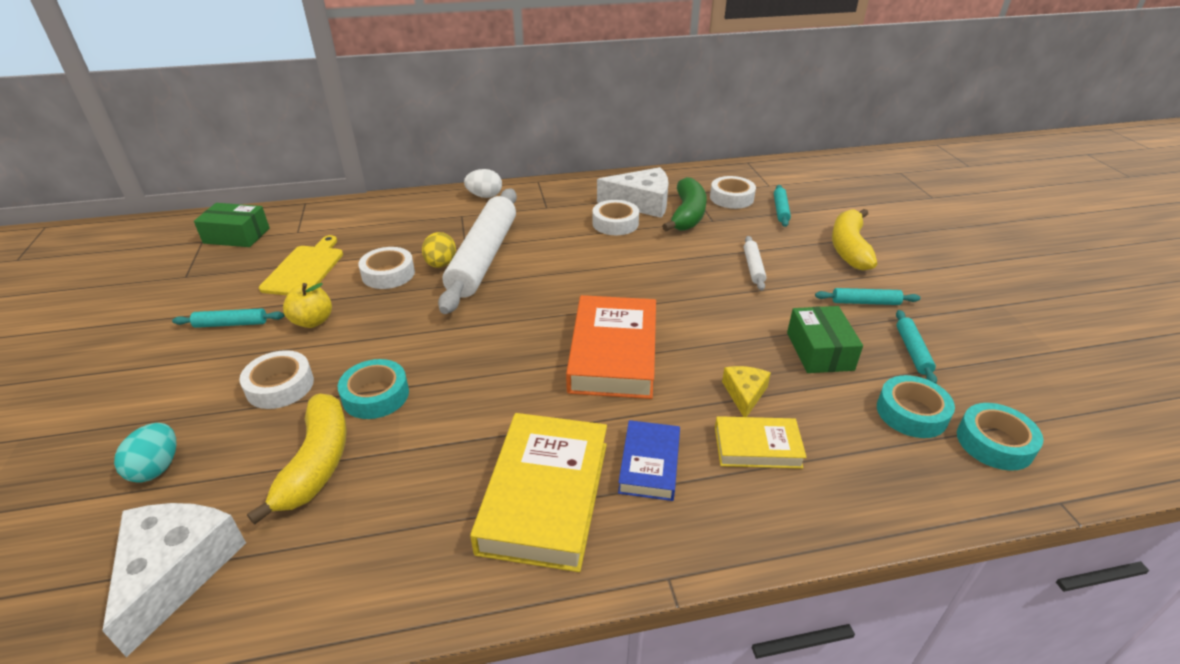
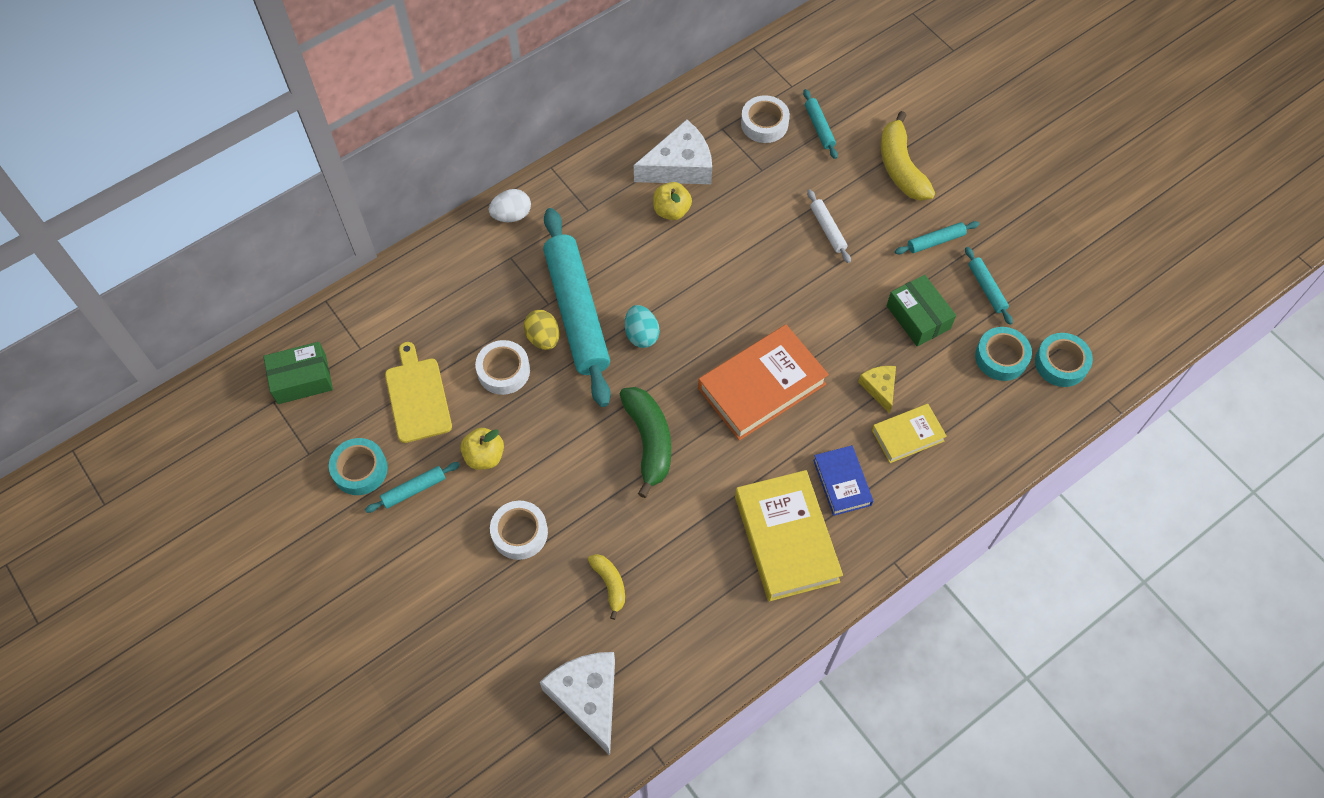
camera: 25 degrees left, 25 degrees up
turquoise egg [114,423,177,483] -> turquoise egg moved to [625,305,659,348]
yellow banana [247,394,347,525] -> yellow banana [588,554,625,620], size x0.56
turquoise tape [338,359,409,419] -> turquoise tape moved to [329,438,388,495]
white rolling pin [438,189,517,314] -> turquoise rolling pin [543,208,611,407]
orange book [566,295,656,399] -> orange book turned 75 degrees clockwise [698,325,829,441]
white tape [593,200,639,235] -> yellow apple [653,182,692,220]
green banana [662,177,707,231] -> green banana moved to [620,387,671,498]

